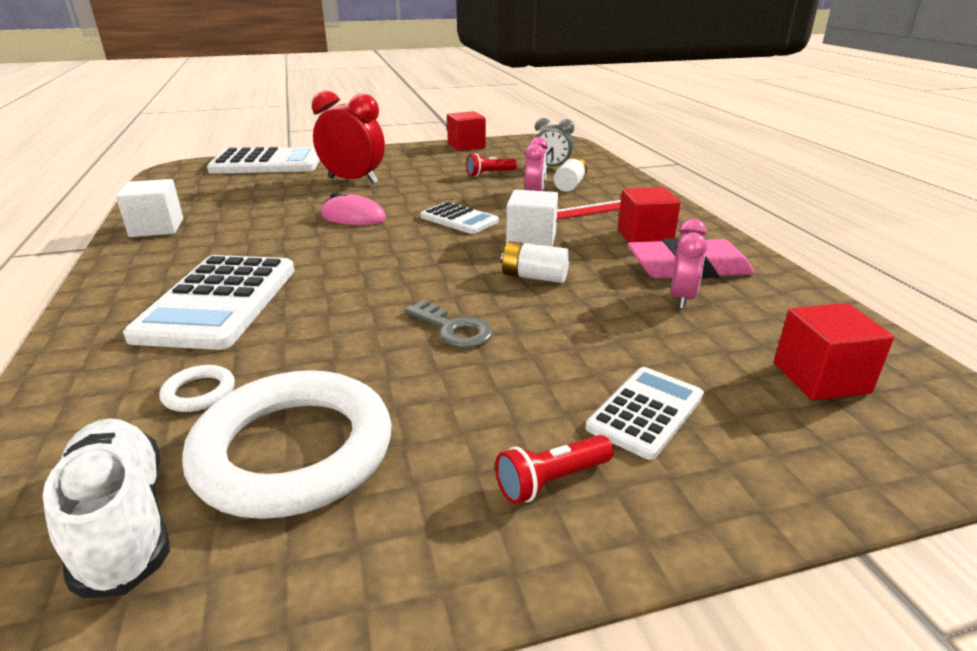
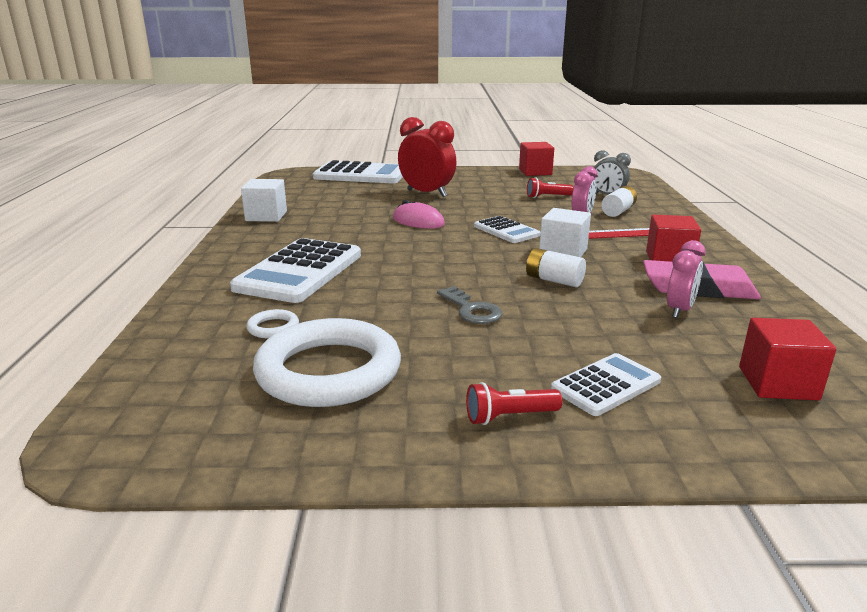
camera: 15 degrees right, 5 degrees down
white shoe [43,418,170,598] -> none

